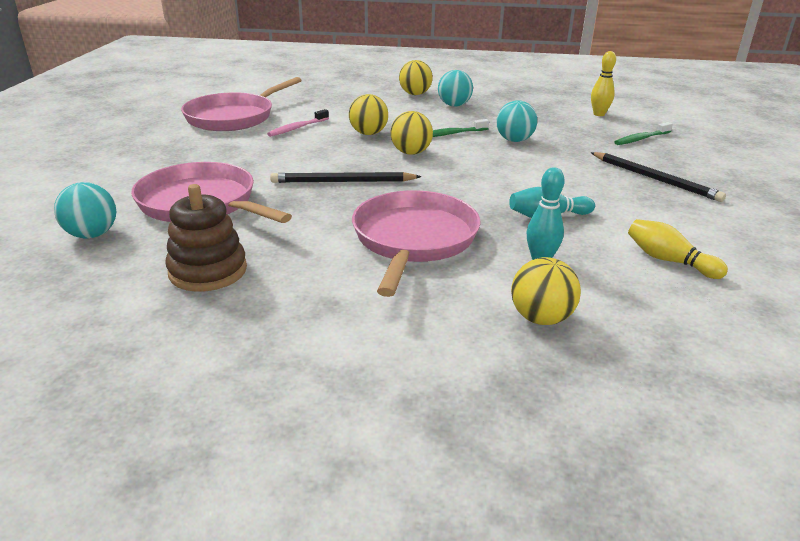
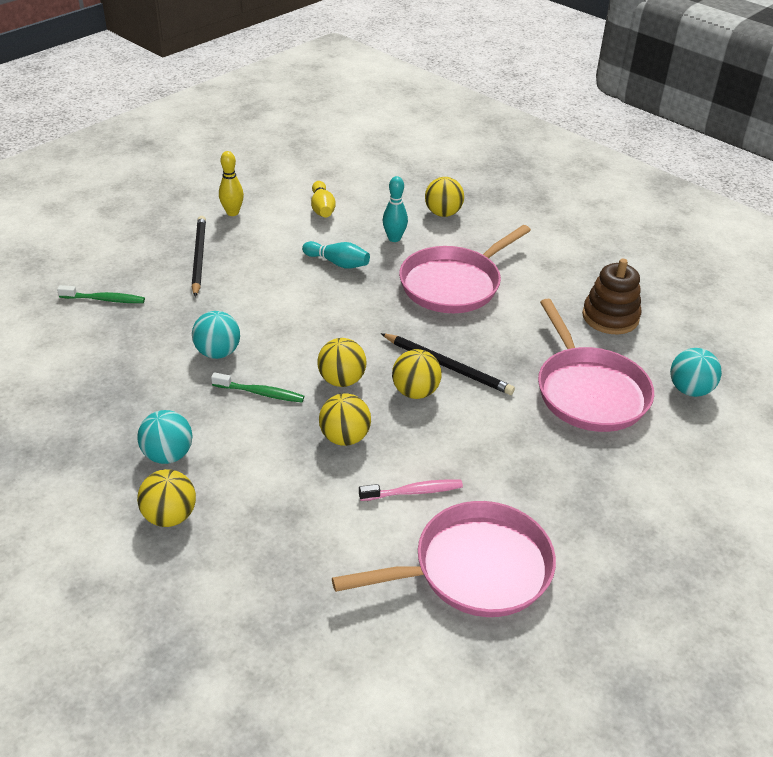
camera: 145 degrees left, 10 degrees up
yellow bowling pin [591,51,616,116] -> yellow bowling pin moved to [219,151,244,216]
none -> yellow ball [392,349,442,399]

